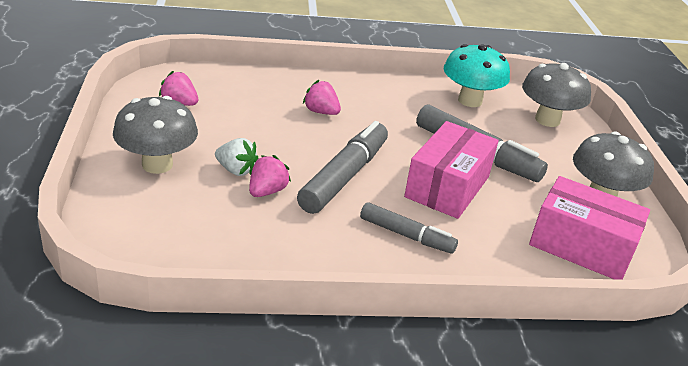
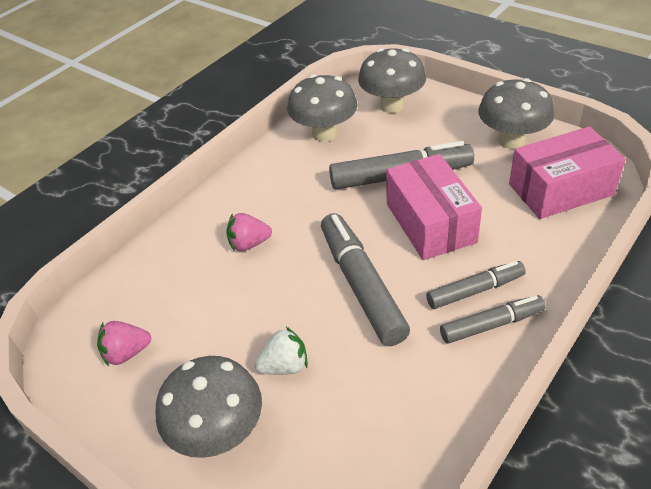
camera: 40 degrees left, 10 degrees up
pink strawberry [249,155,291,197] -> none
turquoise mushroom [444,44,510,107] -> grey mushroom [288,74,358,142]
none -> grey marker [440,295,546,344]

